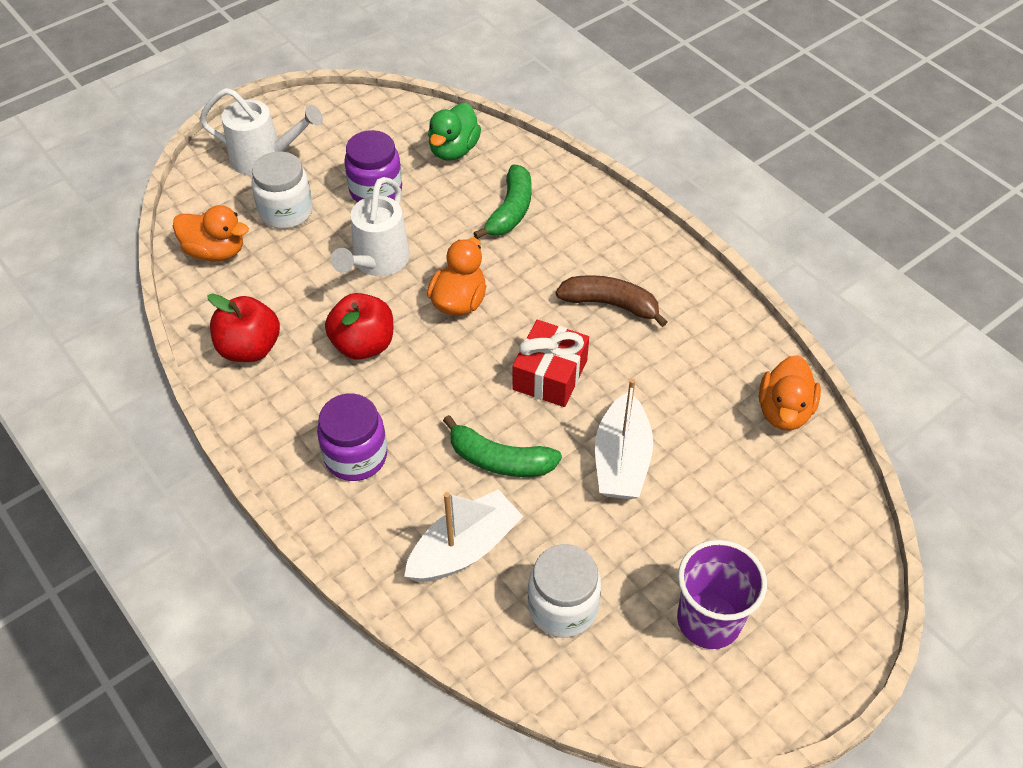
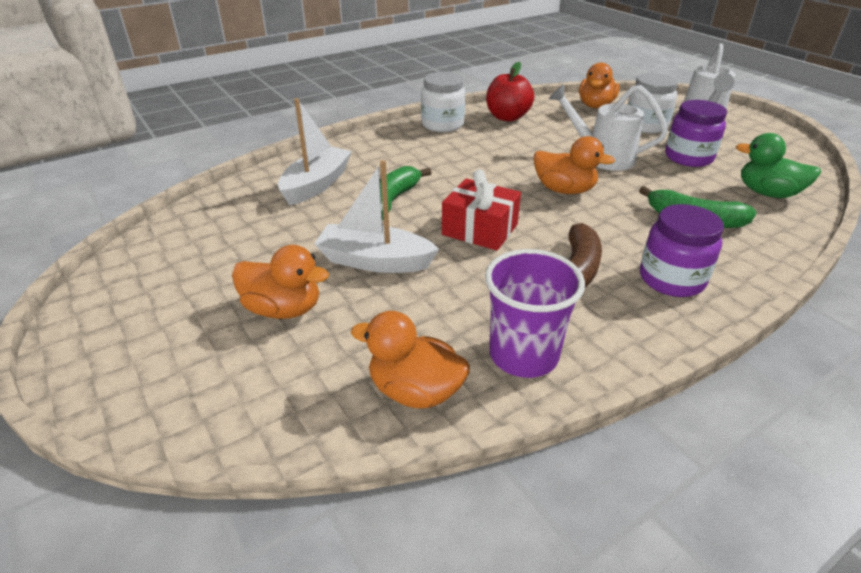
camera: 95 degrees right, 15 degrees down
purple jar [317,393,388,481] -> purple jar moved to [640,204,724,297]
red apple [325,293,393,360] -> none
white boat [404,489,523,582] -> white boat turned 120 degrees counterclockwise [278,98,352,205]
white jar [528,544,601,638] -> white jar moved to [421,72,465,132]
purple cup [677,540,767,649] -> purple cup moved to [485,249,585,378]
none -> orange duck [232,245,329,319]

